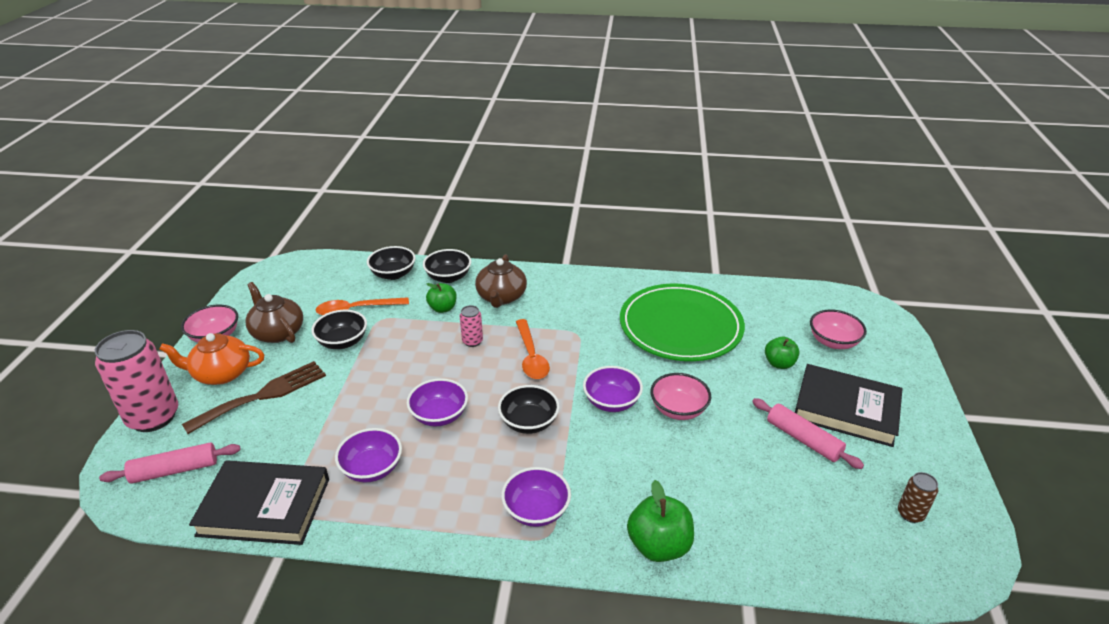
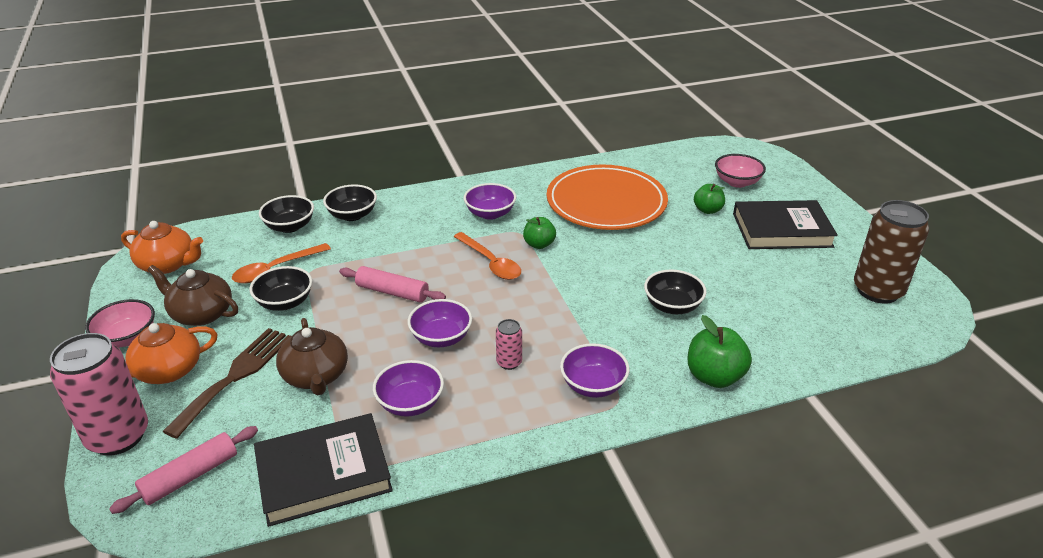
camera: 25 degrees left, 0 degrees up
green apple [426,283,457,313] -> green apple moved to [523,217,556,249]
pink can [460,305,483,347] -> pink can moved to [496,319,522,370]
brown teapot [475,255,527,308] -> brown teapot moved to [276,318,348,395]
black bowl [498,385,560,434] -> black bowl moved to [644,269,707,314]
purple bowl [583,366,643,412] -> purple bowl moved to [464,183,516,220]
green plate [620,283,745,361] -> orange plate [547,164,668,230]
pink bowl [650,373,711,420] -> none
pink rolling pin [752,398,864,469] -> pink rolling pin moved to [339,266,446,303]
brown can [898,472,938,523] -> brown can [854,200,929,304], size x2.17
none -> orange teapot [121,221,203,274]

